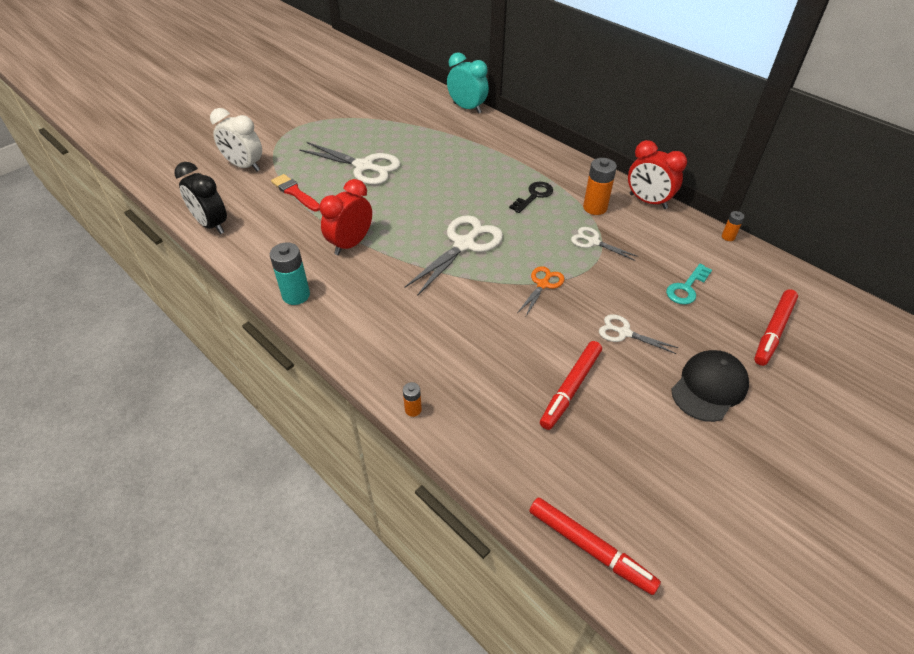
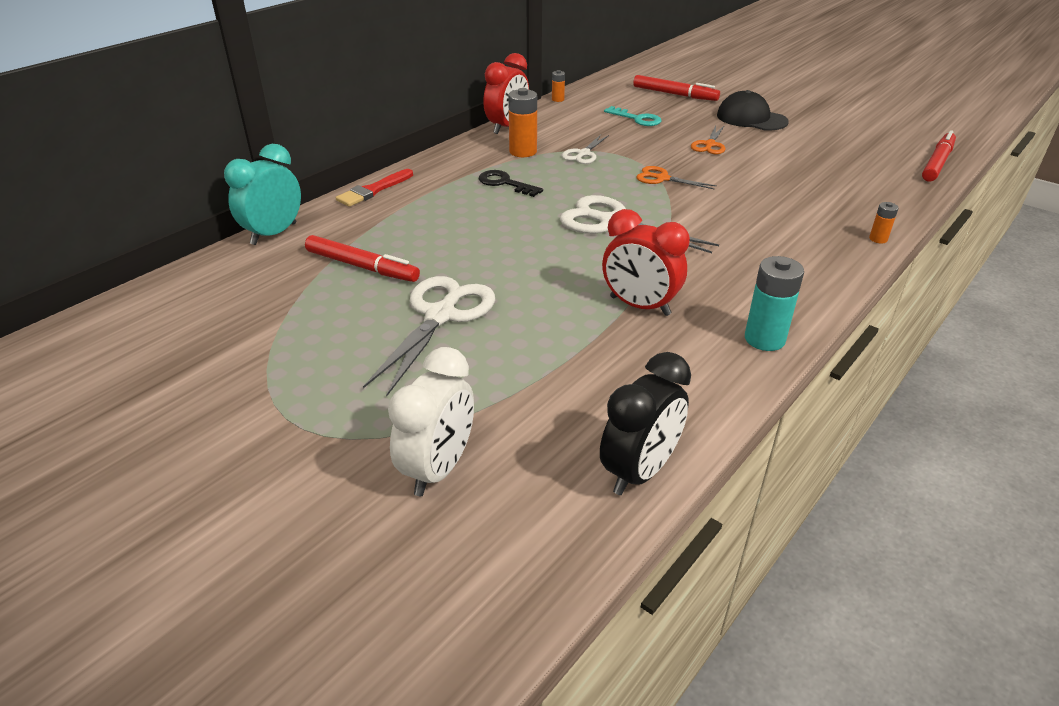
camera: 95 degrees left, 10 degrees down
red brush [271,174,320,211] -> red brush moved to [336,169,413,207]
red marker [540,341,602,430] -> red marker moved to [305,235,420,282]
white scissors [599,314,679,354] -> orange scissors [691,125,725,154]

